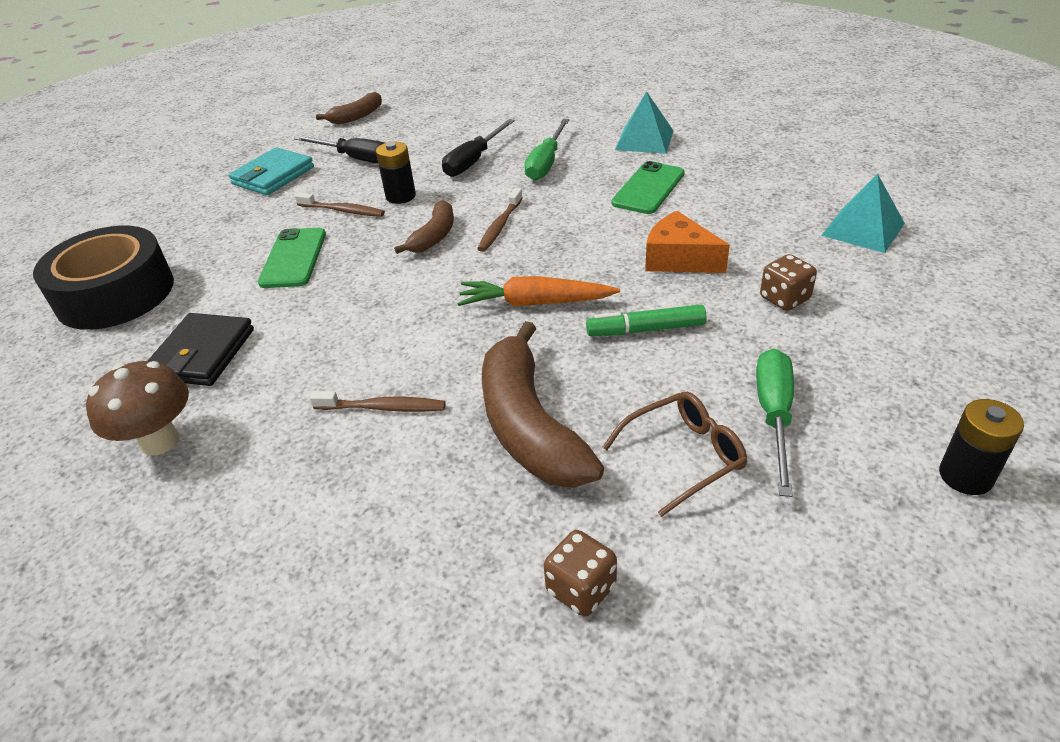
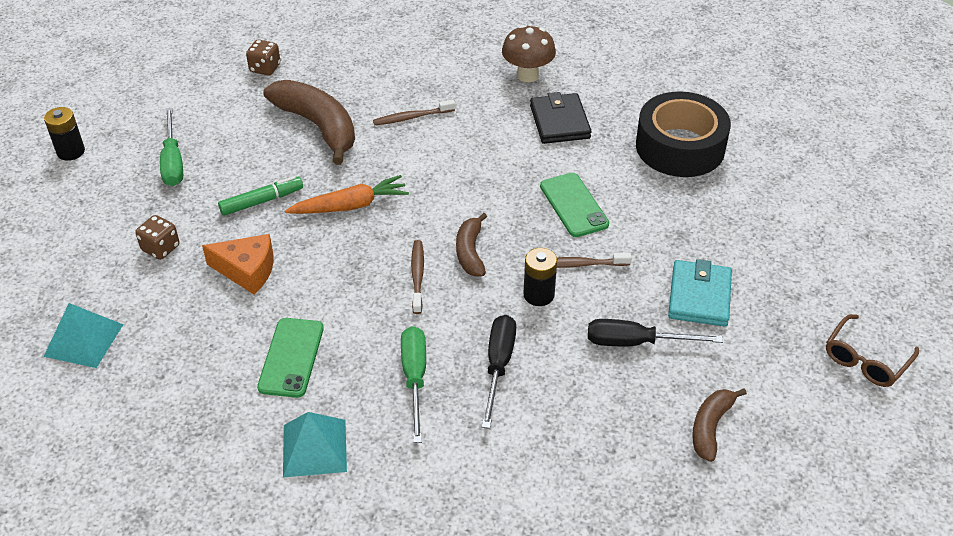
camera: 155 degrees right, 5 degrees up
brown glasses [602,392,747,517] -> brown glasses moved to [826,314,919,387]

